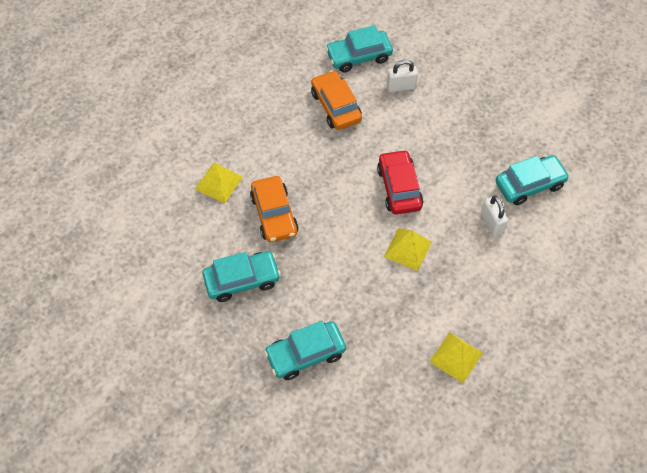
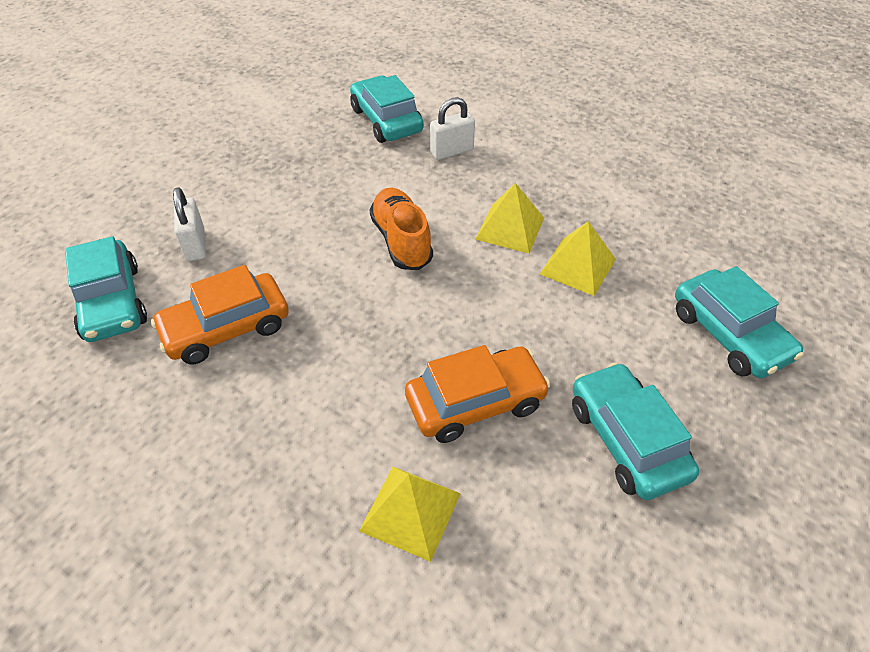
camera: 95 degrees left, 10 degrees down
red car [377,149,423,214] -> orange shoe [370,188,433,270]
yellow pyramid [429,332,483,383] -> yellow pyramid moved to [540,221,616,296]

